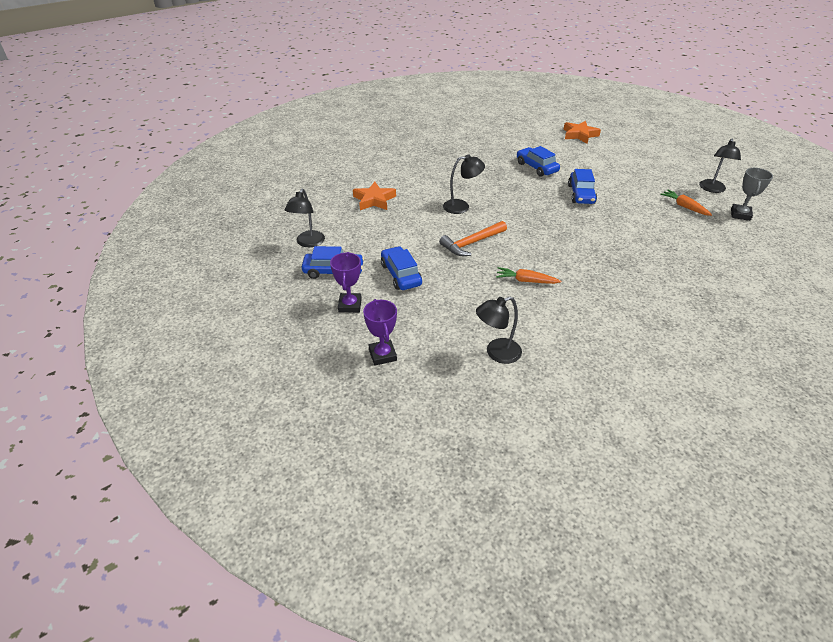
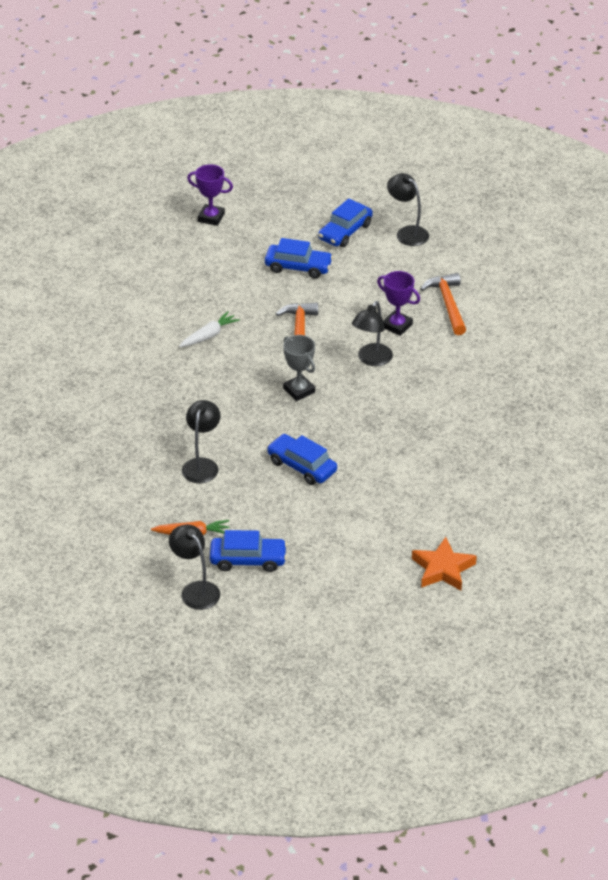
camera: 125 degrees right, 0 degrees up
purple trophy [330,252,362,313] -> purple trophy moved to [377,271,420,336]
orange star [353,182,396,210] -> orange hammer [420,273,466,335]
black lamp [476,297,522,364] -> black lamp moved to [182,400,221,483]
orange carrot [496,267,561,284] -> white carrot [179,311,240,347]
blue car [517,146,560,177] -> blue car moved to [210,530,287,572]
grey trophy [731,168,773,221] -> grey trophy moved to [283,335,315,401]

